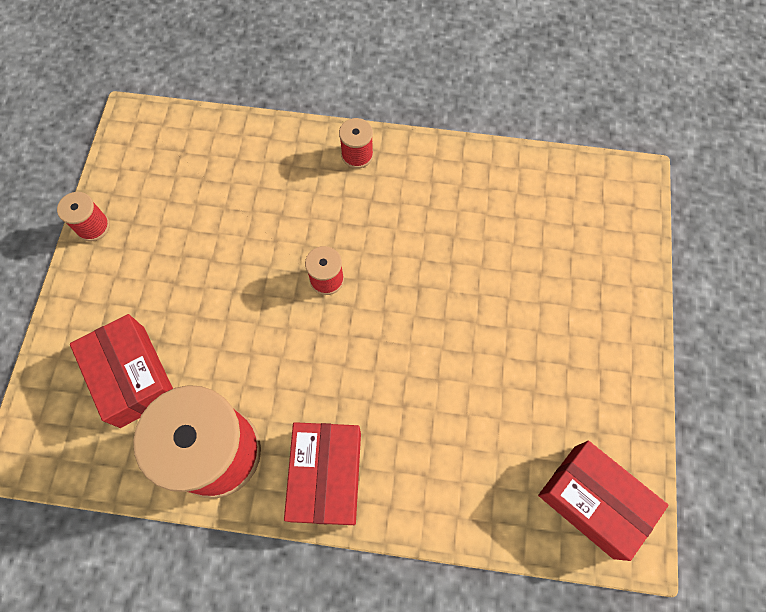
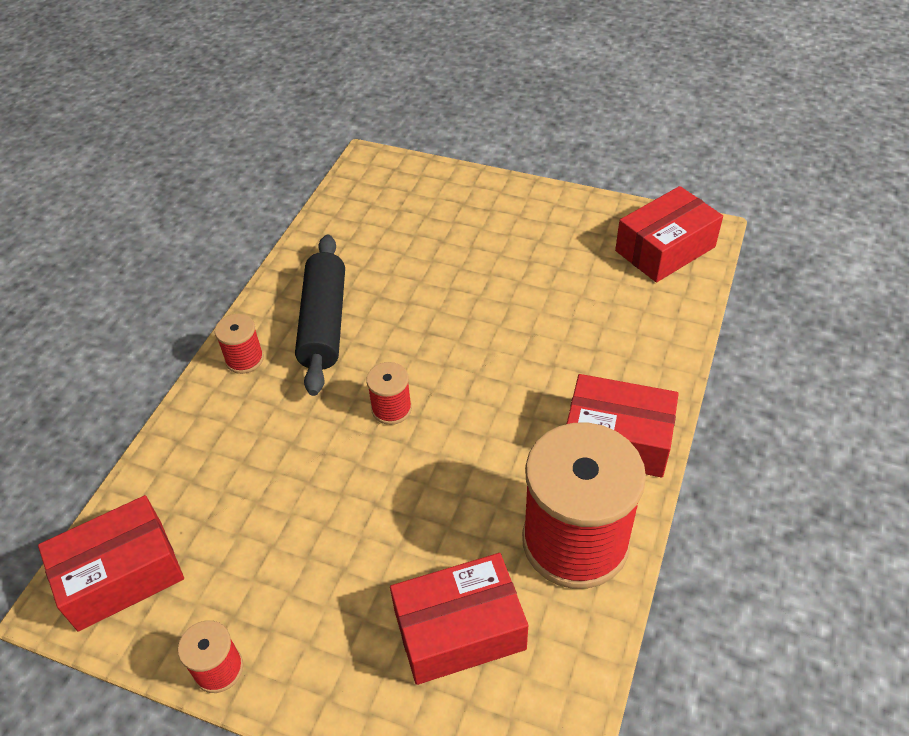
camera: 75 degrees left, 20 degrees down
none -> red box [38,495,184,632]
none -> black rolling pin [295,234,345,396]

